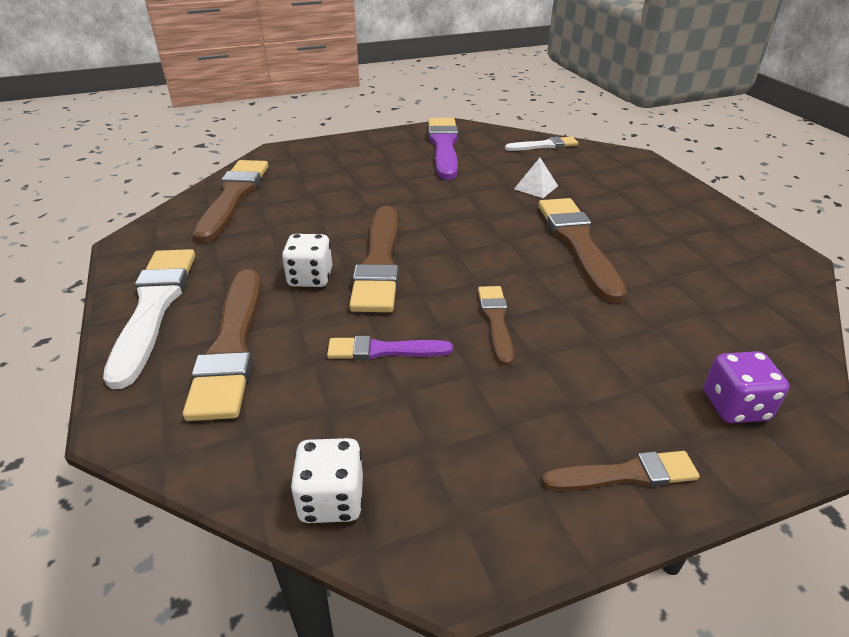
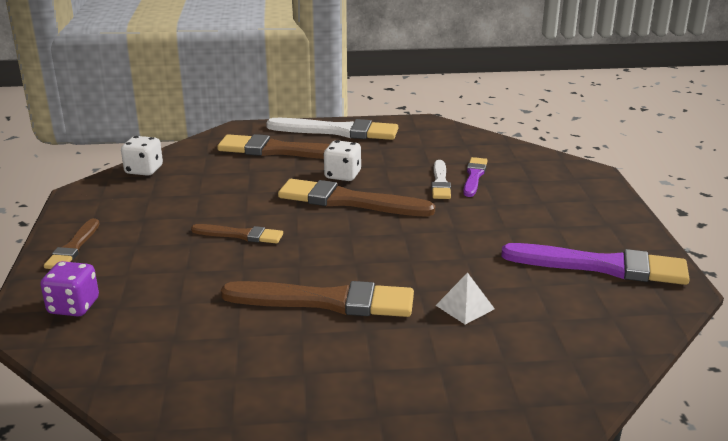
camera: 105 degrees right, 10 degrees down
brown brush [193,160,268,243] -> none
purple brush [327,336,453,360] -> purple brush moved to [463,157,488,197]
white brush [505,137,578,151] -> white brush moved to [431,160,451,199]

